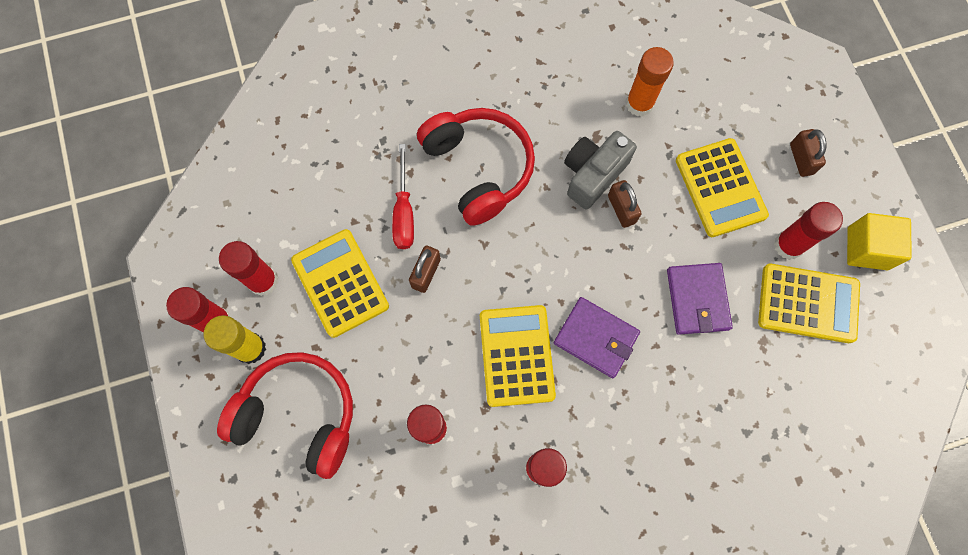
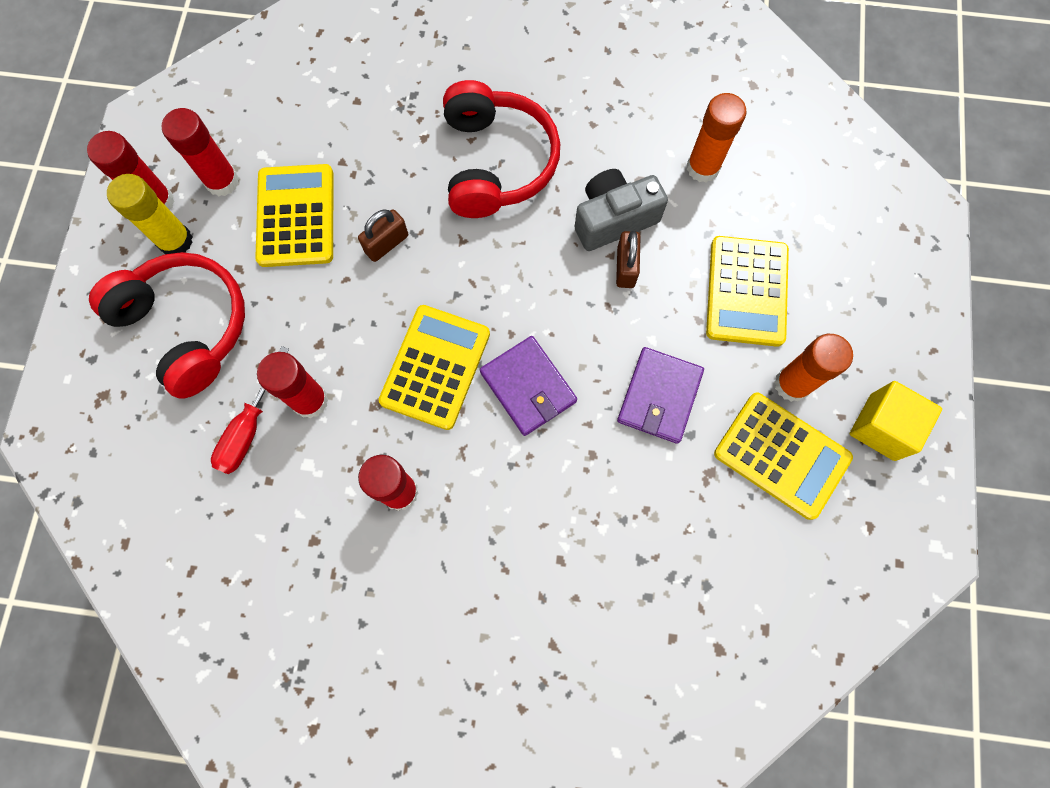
camera: 25 degrees right, 0 degrees up
red screwdriver [392,144,414,249] -> red screwdriver moved to [211,346,289,474]
red glue stick [774,202,843,260] -> orange glue stick [774,334,853,402]
brown padlock [790,129,826,177] -> none

